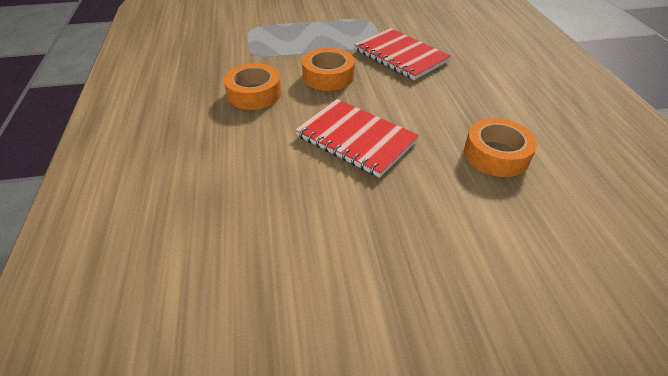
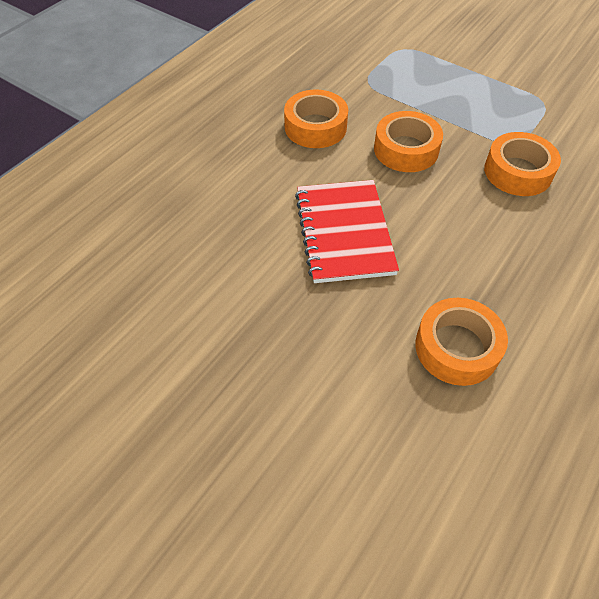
camera: 45 degrees right, 10 degrees up
red notebook [354,28,451,80] -> orange tape [484,132,561,196]

